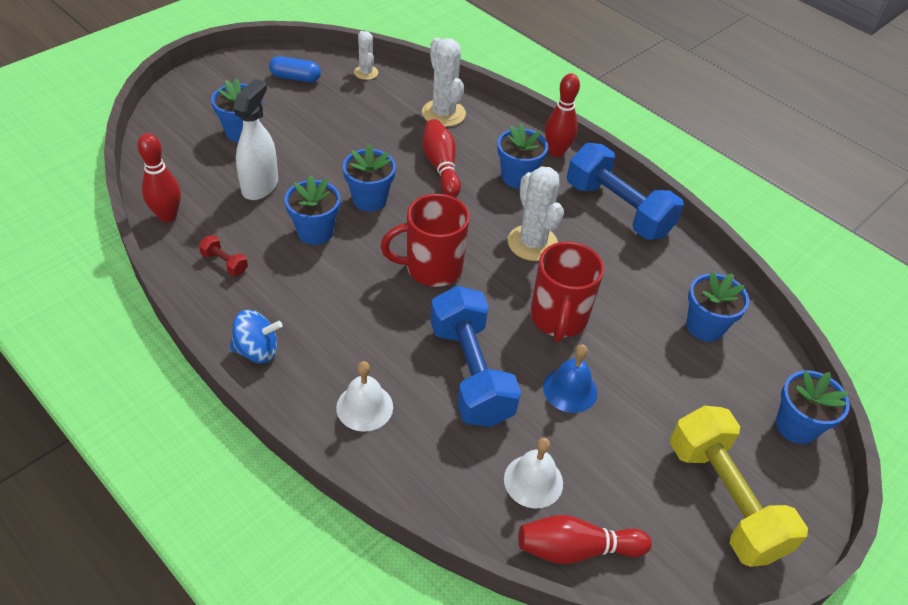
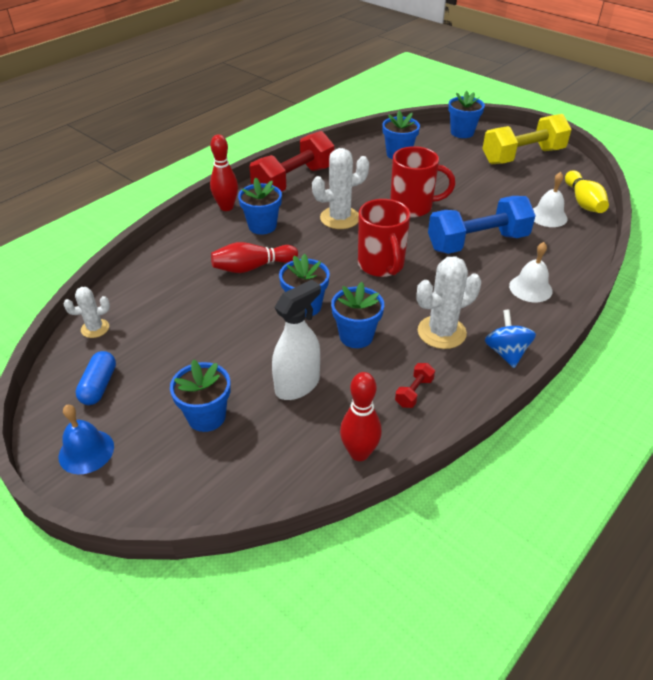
camera: 90 degrees left, 5 degrees down
white spray bottle [233,79,278,200] -> white spray bottle turned 120 degrees clockwise [272,280,321,400]
white cactus [422,37,466,127] -> white cactus moved to [417,256,481,349]
red bowling pin [518,515,652,564] -> yellow bowling pin [565,170,609,213]
blue bell [543,344,598,413] -> blue bell moved to [59,405,114,474]
blue dumbbell [567,143,684,240] -> red dumbbell [250,131,334,192]

